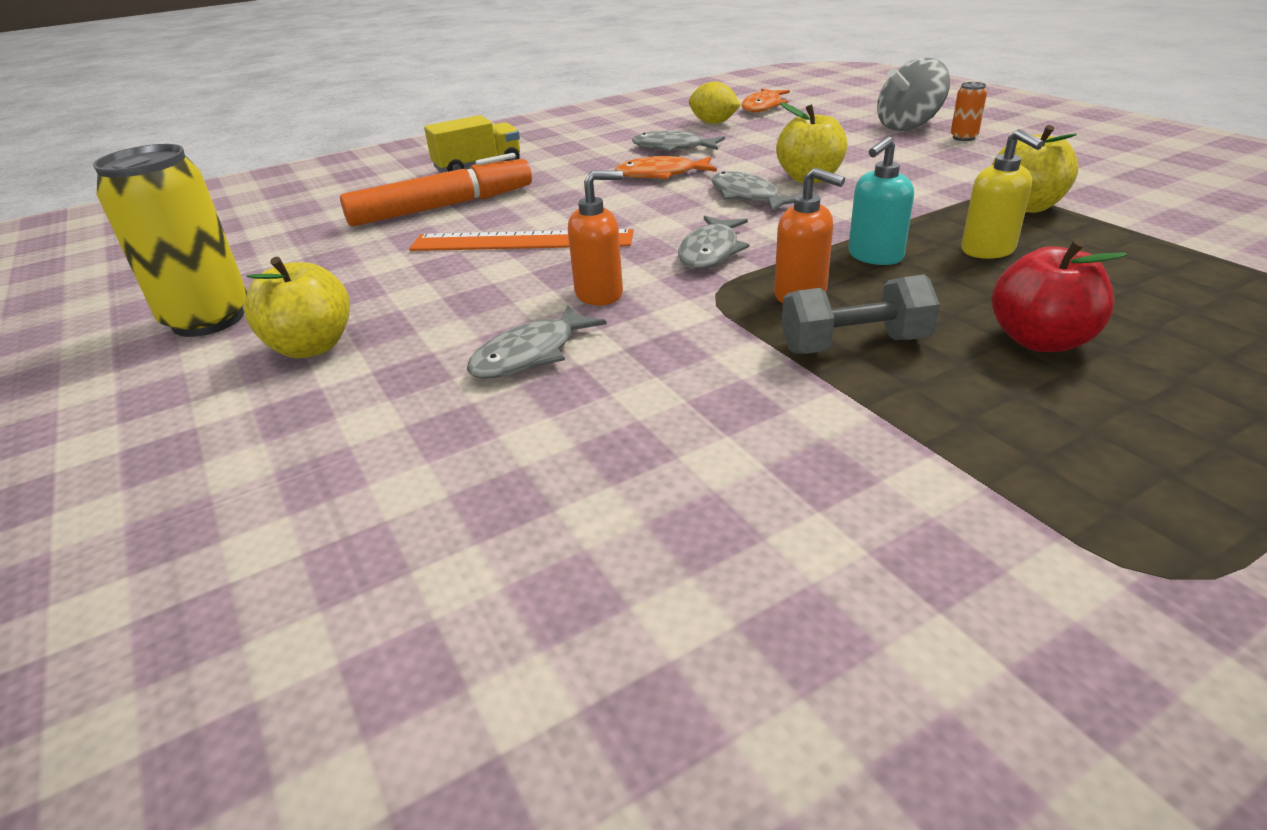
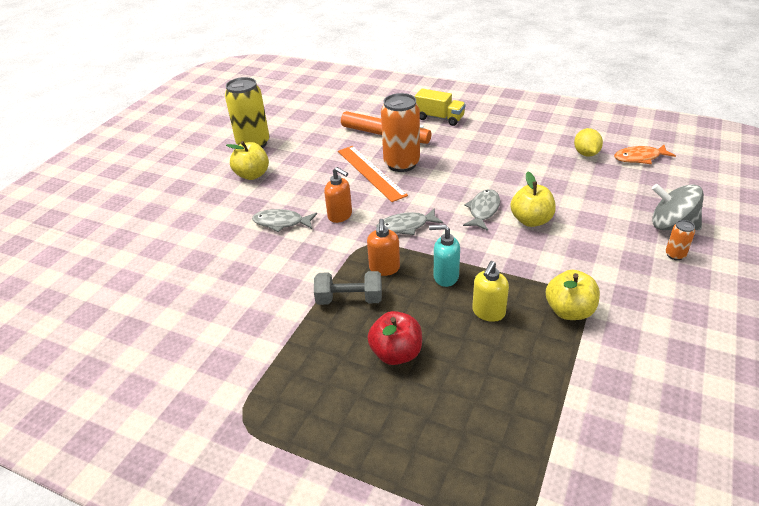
camera: 55 degrees right, 5 degrees up
orange fish [615,156,717,179] -> none
grey fish [632,130,725,152] -> none
grey dumbbell [782,274,940,354] -> grey dumbbell turned 45 degrees counterclockwise [314,271,382,305]
none -> orange can [381,93,420,172]

